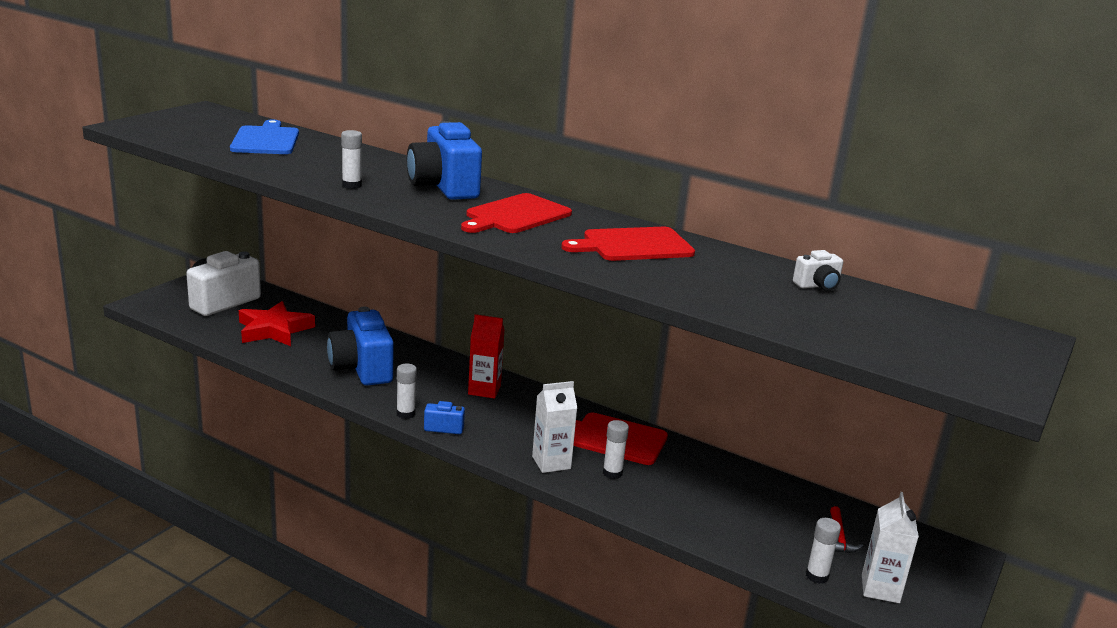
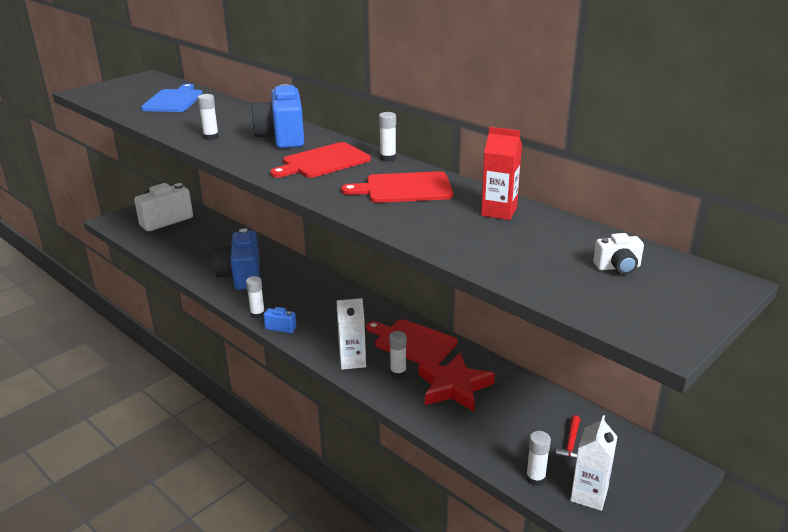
camera: 15 degrees right, 5 degrees up
red star [239,301,315,346] -> red star moved to [418,353,495,411]
red carton [468,314,504,398] -> red carton moved to [481,127,522,220]
white camera [793,250,843,291] -> white camera moved to [593,233,644,274]
none -> white glue stick [379,112,396,162]

